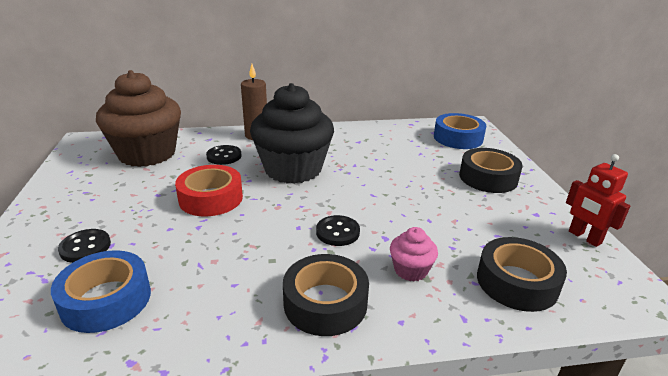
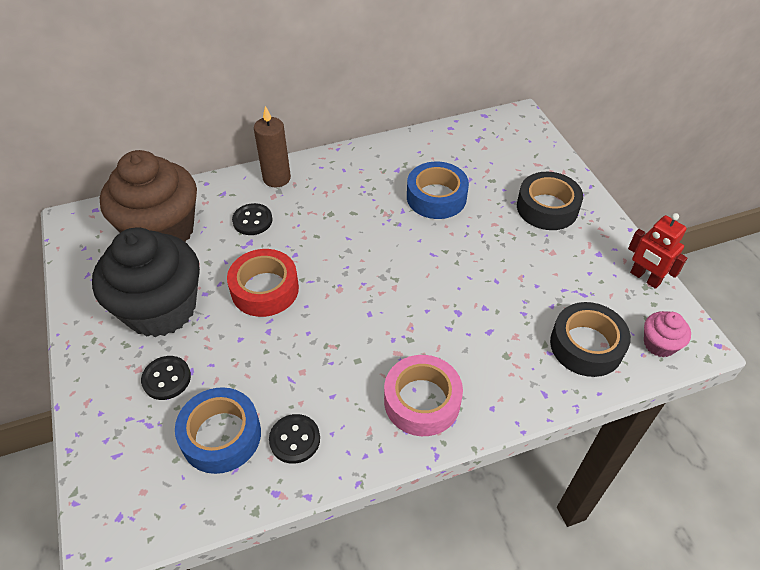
camera: 10 degrees left, 20 degrees up
black cupcake [250,83,334,184] -> black cupcake moved to [92,228,200,337]
black tape [283,254,369,336] -> pink tape [384,355,463,436]
black button [316,215,360,246] -> black button moved to [269,414,320,464]
pink cupcake [390,227,438,282] -> pink cupcake moved to [644,311,691,357]
blue tape [434,113,486,149] -> blue tape moved to [407,162,469,219]

